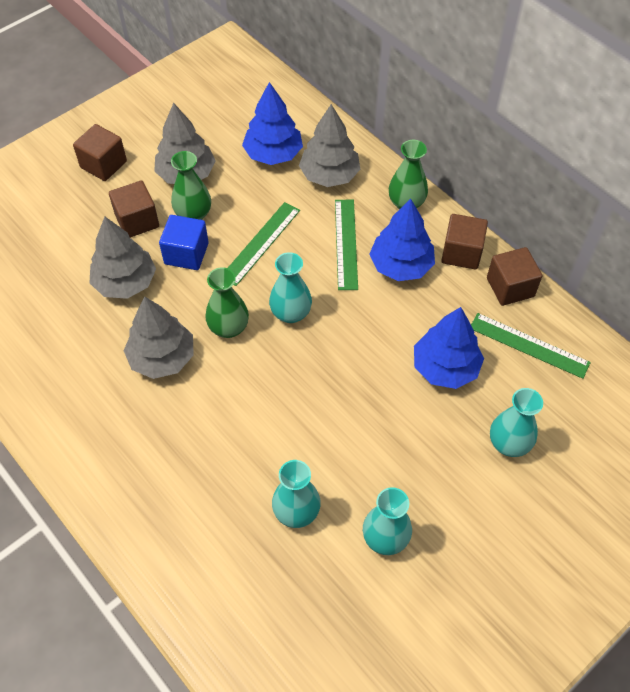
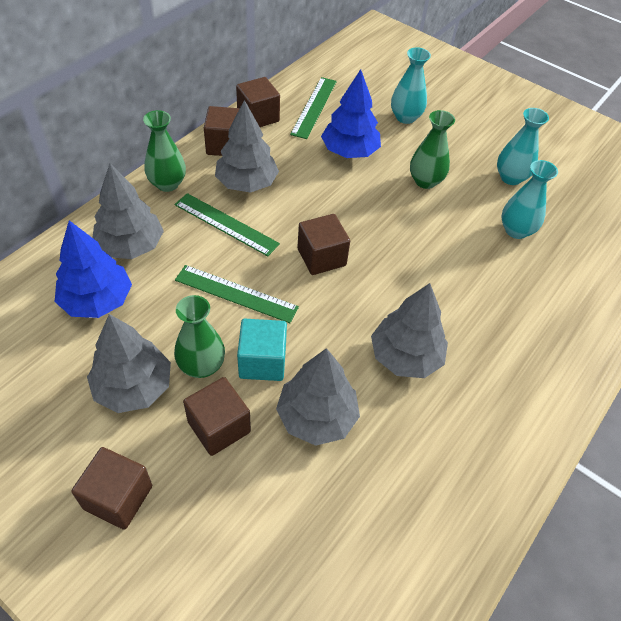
camera: 105 degrees left, 5 degrees down
blue cube [159,215,209,270] -> turquoise cube [237,319,287,381]
green vase [205,267,249,338] -> green vase moved to [410,110,455,189]
turquoise vase [269,252,312,323] -> brown cube [297,214,350,275]
green ruler [335,200,358,290] -> green ruler turned 45 degrees clockwise [174,193,280,256]
blue tree [369,198,435,281] -> grey tree [215,100,279,193]

